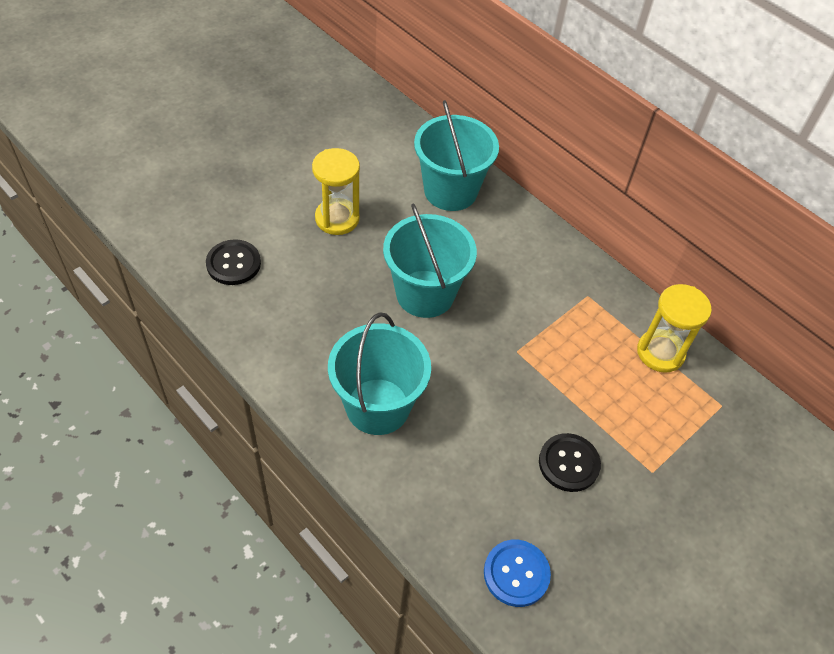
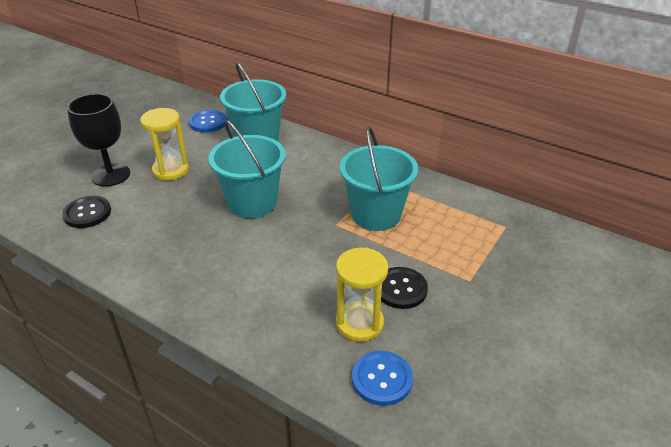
camera: 10 degrees left, 15 degrees down
turquoise bucket [328,312,431,435] -> turquoise bucket moved to [340,126,418,231]
yellow hourglass [637,284,712,373] -> yellow hourglass moved to [336,248,388,342]
none -> black goblet [67,94,130,187]
none -> blue button [189,110,227,133]

